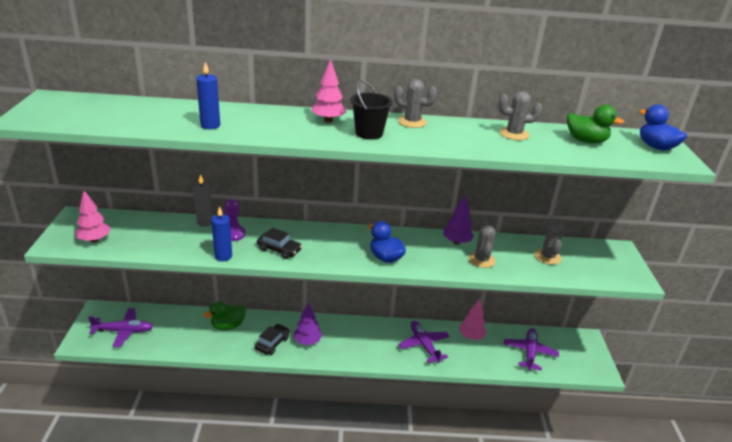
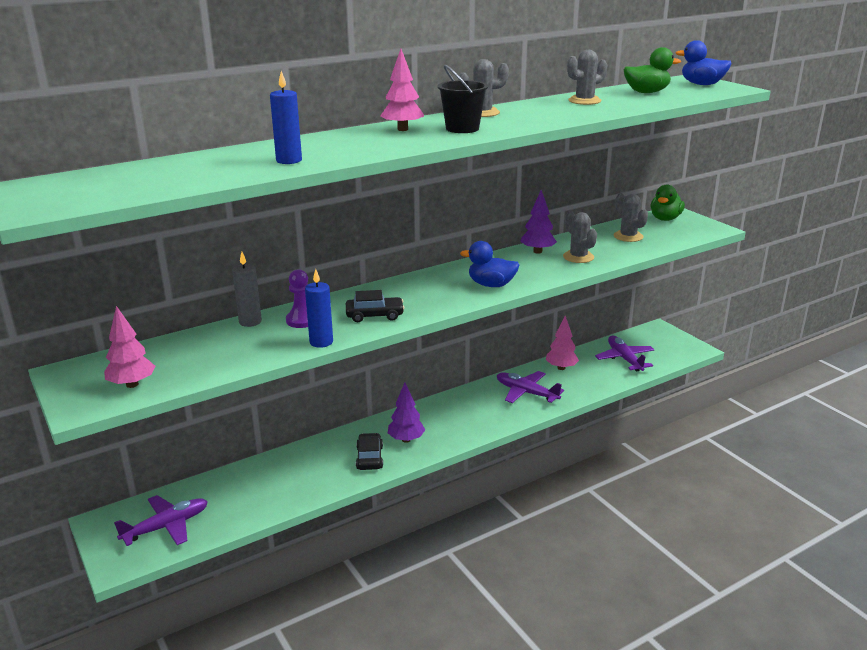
camera: 30 degrees left, 5 degrees down
green duck [204,301,246,330] -> green duck moved to [651,185,685,221]

